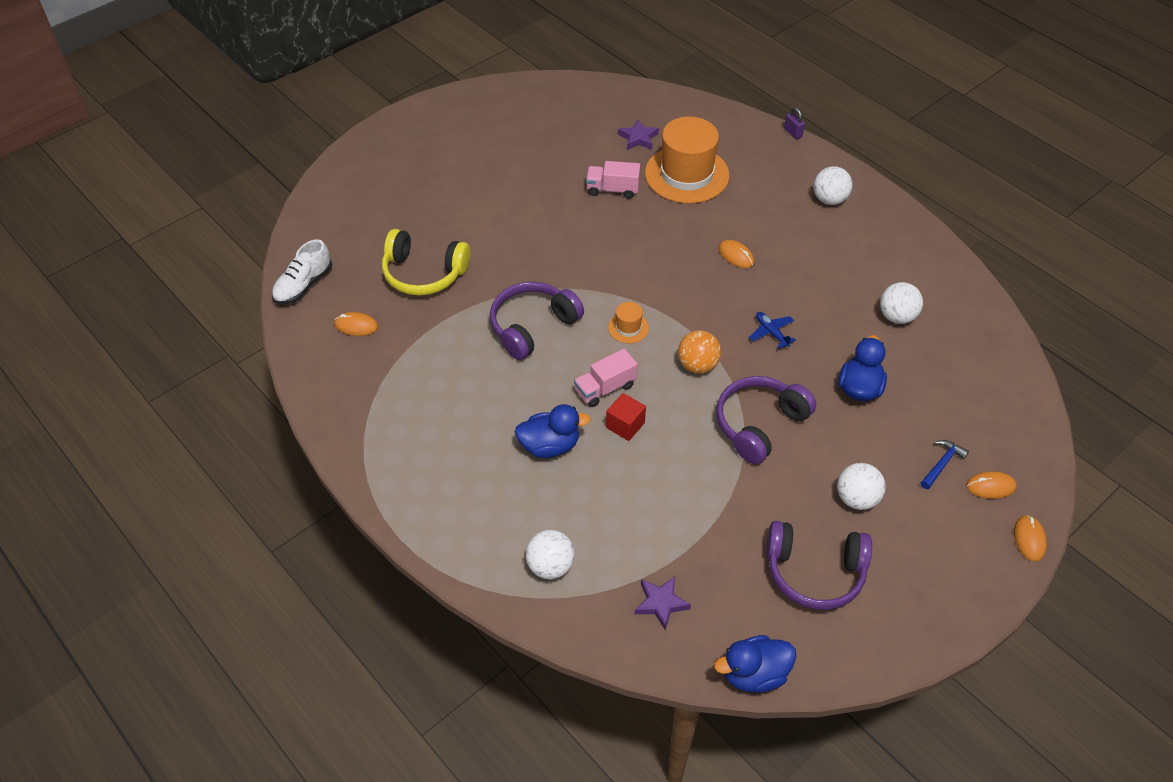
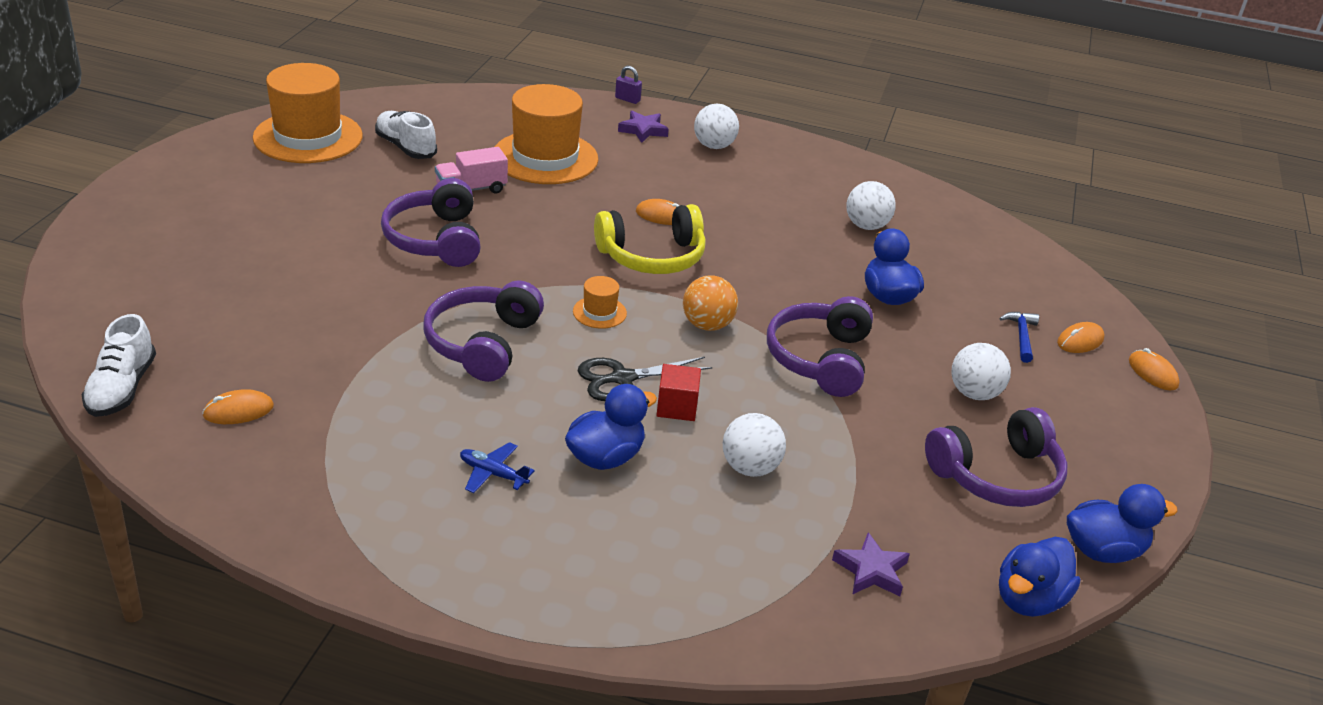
camera: 35 degrees left, 15 degrees down
yellow headphones [382,229,471,296] -> yellow headphones moved to [594,204,706,274]
white ball [526,530,575,579] -> white ball moved to [723,413,786,477]
pink truck [574,349,637,407] -> black scissors [578,357,713,401]
purple star [618,119,659,150] -> purple star moved to [618,111,669,143]
blue plane [749,312,796,349] -> blue plane moved to [460,442,535,493]
none -> orange hat [253,63,363,163]
none -> white shoe [375,111,437,159]
none -> purple headphones [381,178,481,267]
none -> blue duck [1067,484,1178,563]

